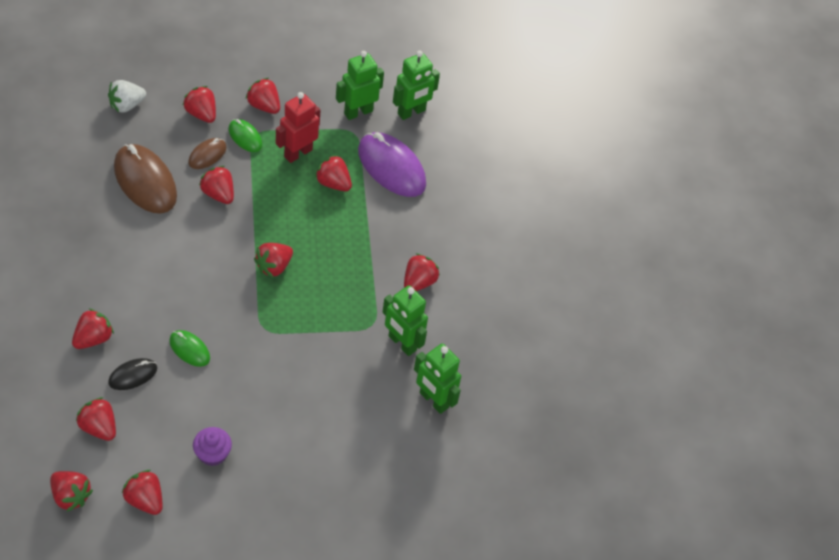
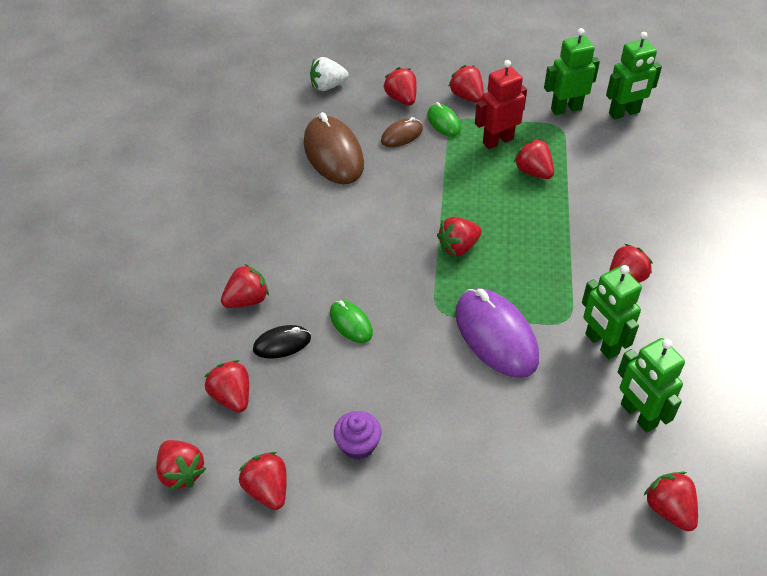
camera: 20 degrees right, 5 degrees down
red strawberry [199,166,234,204] -> red strawberry moved to [644,472,698,531]
purple mouse [358,132,426,197] -> purple mouse moved to [455,288,539,378]

